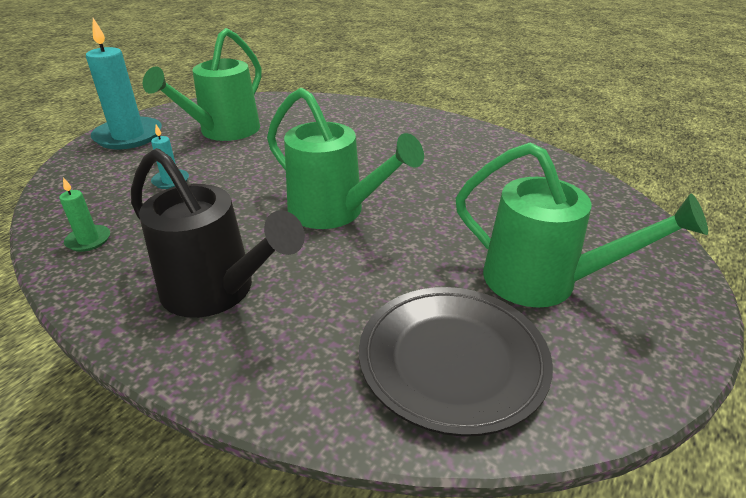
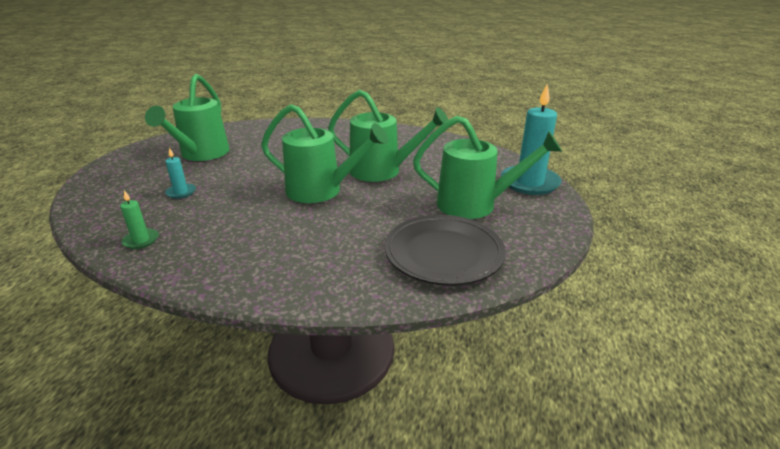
camera: 20 degrees left, 5 degrees down
turquoise candle [86,18,162,149] -> turquoise candle moved to [501,83,562,195]
black watering can [131,148,305,318] -> none
none -> green watering can [328,90,448,182]

